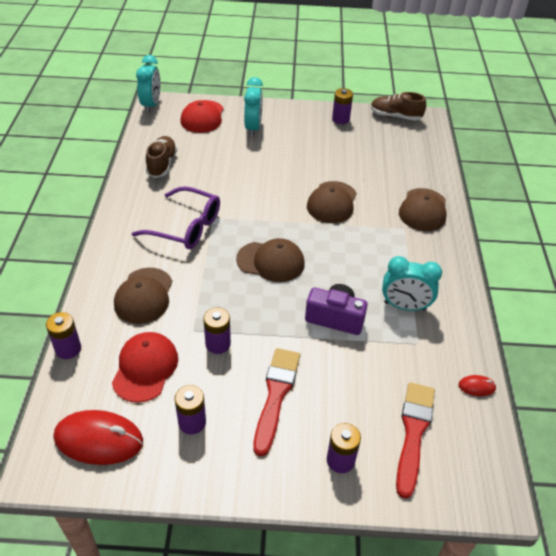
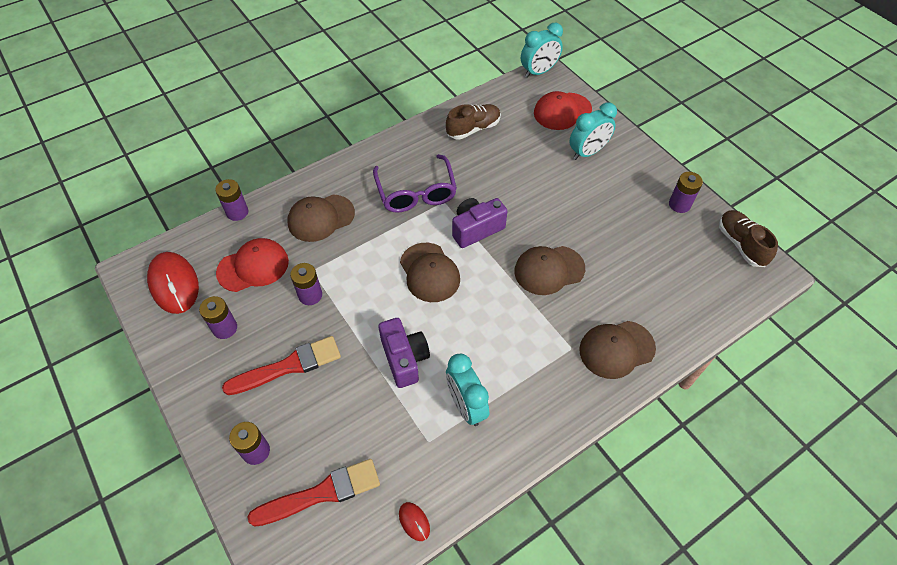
camera: 55 degrees right, 10 degrees up
none -> purple camera [452,198,507,248]

